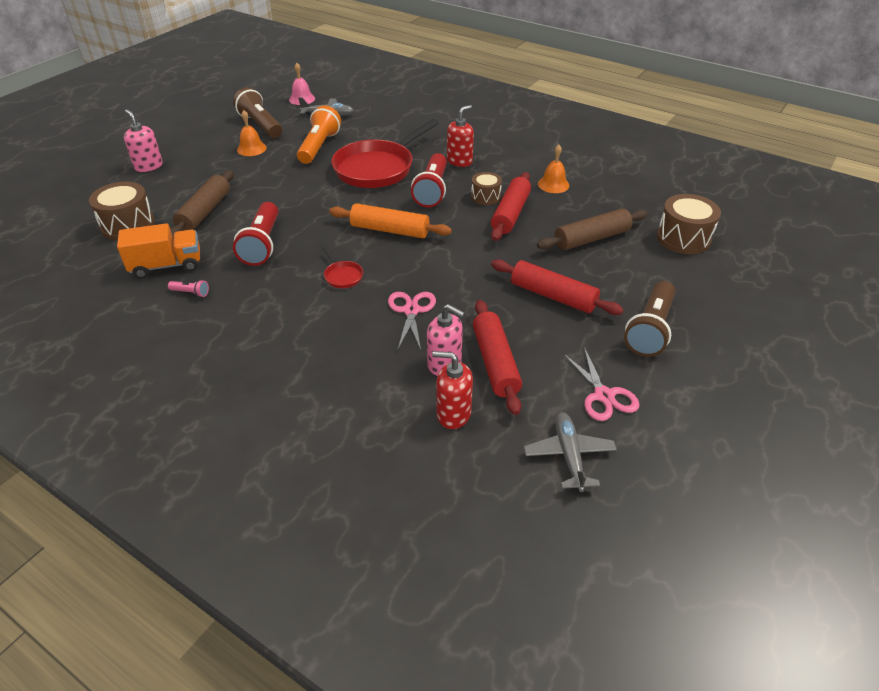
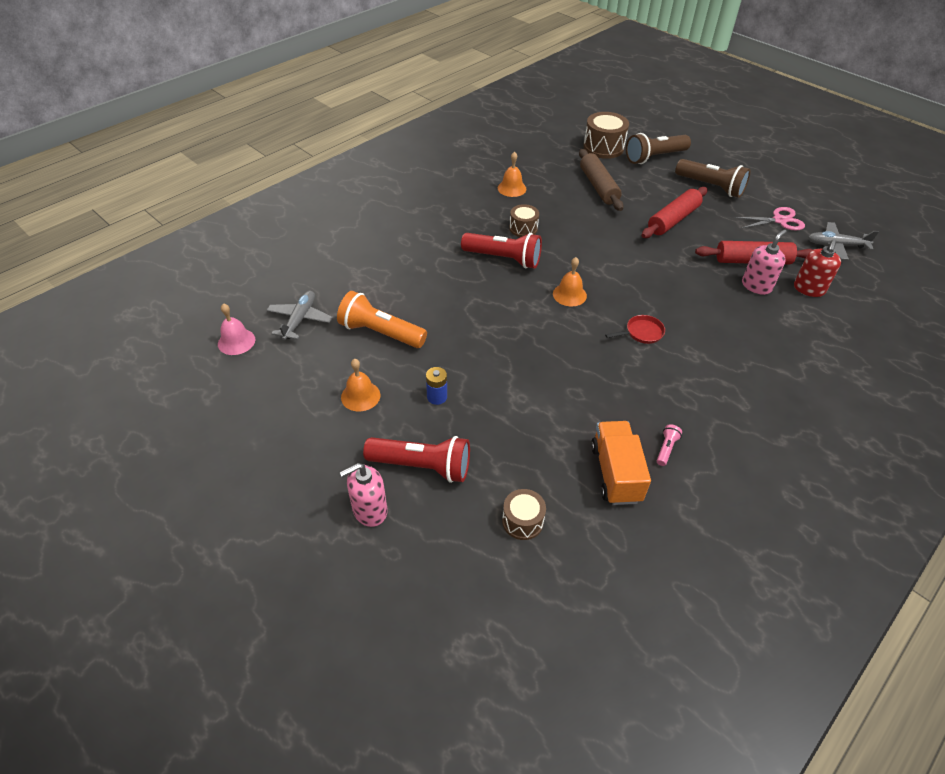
camera: 80 degrees left, 5 degrees up
brown drum [89,182,155,240] -> brown drum [502,489,546,540], size x0.61
brown rolling pin [170,170,234,239] -> none
brown flashlight [233,87,282,138] -> brown flashlight moved to [626,133,691,164]
red flashlight [233,202,278,266] -> red flashlight moved to [363,436,470,483]
orange rolling pin [329,203,452,238] -> orange bell [553,257,587,307]
red pan [331,119,439,188] -> none
pink scissors [388,292,436,351] -> none
red soap dispenser [447,105,474,167] -> none
red rolling pin [491,172,531,241] -> none
none -> blue battery [426,367,447,405]

